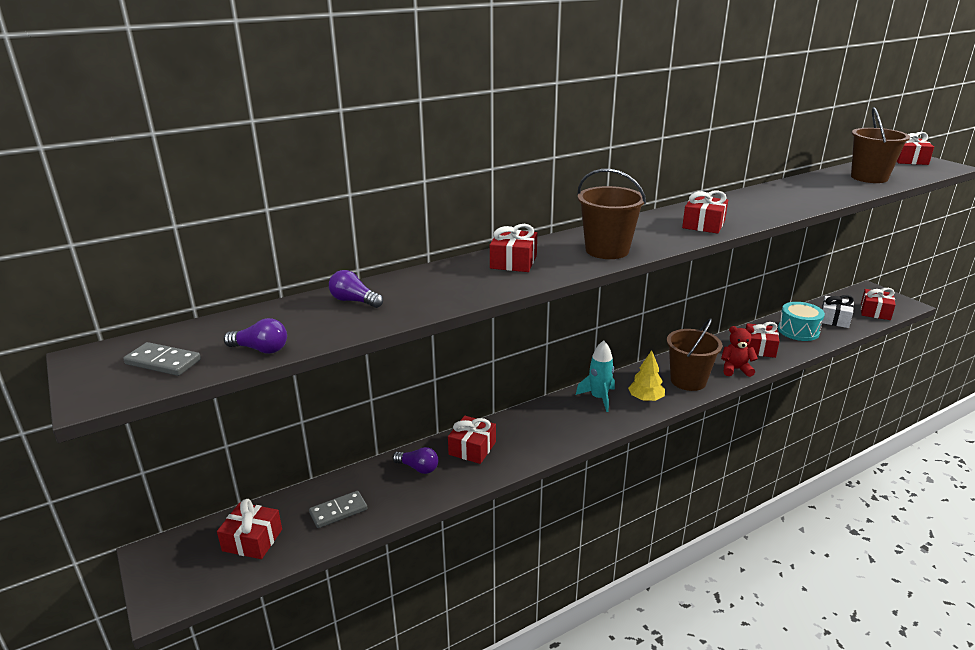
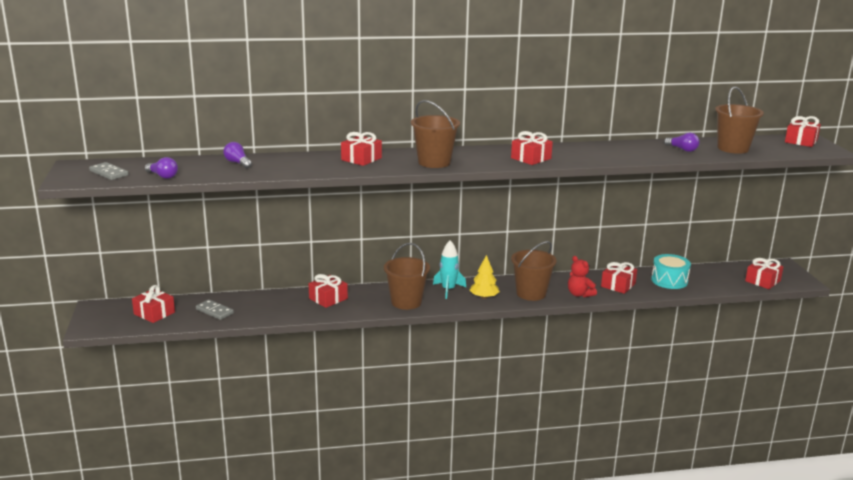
camera: 20 degrees right, 5 degrees down
grey domino [309,491,368,528] -> grey domino turned 45 degrees clockwise [196,299,234,320]
purple light bulb [393,447,438,474] -> purple light bulb moved to [664,133,700,152]
red teddy bear [721,326,758,377] -> red teddy bear turned 150 degrees counterclockwise [568,256,597,297]
white gift [822,295,854,328] -> none
none -> brown bucket [384,243,430,310]

